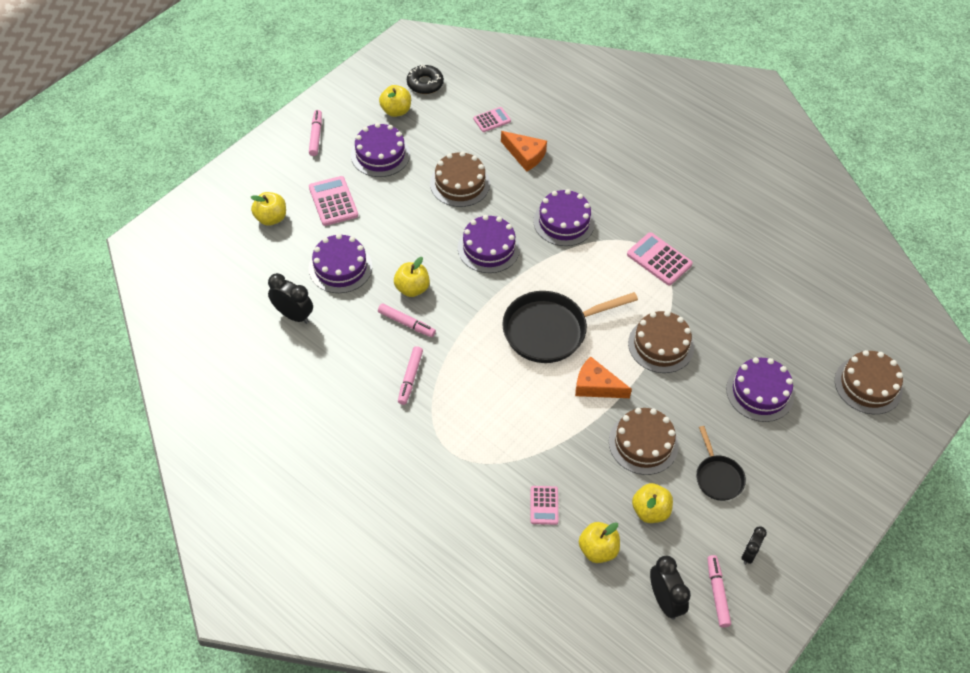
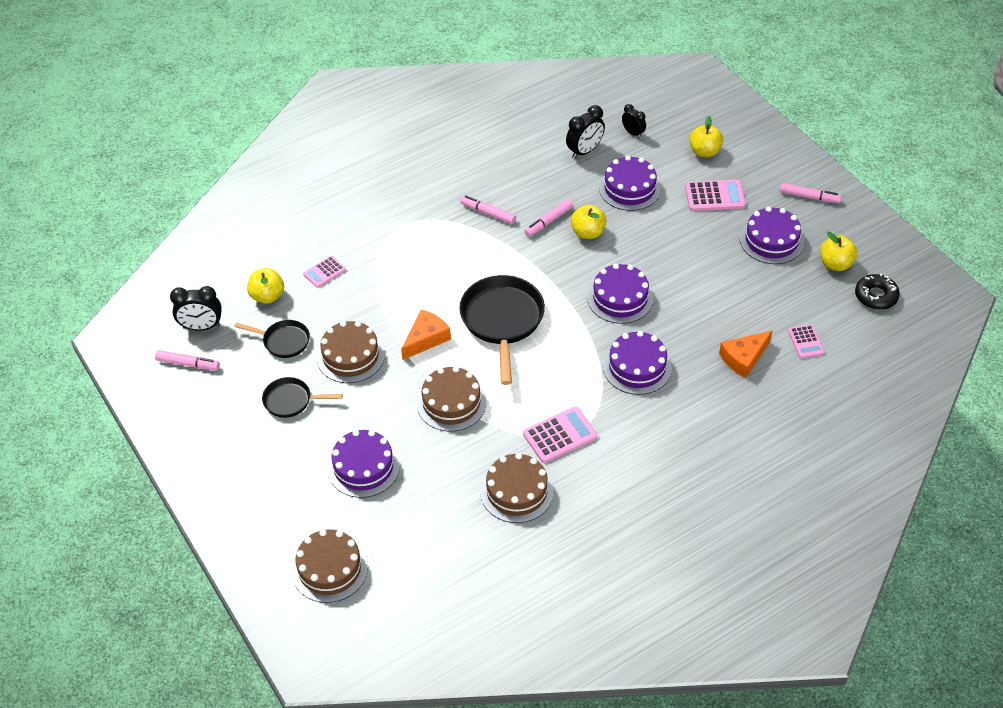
camera: 110 degrees right, 5 degrees down
brown cake [430,151,490,207] -> brown cake moved to [480,453,554,523]
pink calculator [531,486,558,525] -> pink calculator turned 60 degrees counterclockwise [303,256,346,288]
yellow apple [632,483,673,523] -> black pan [234,320,310,358]
black clock [741,526,767,565] -> black clock moved to [622,104,646,138]

